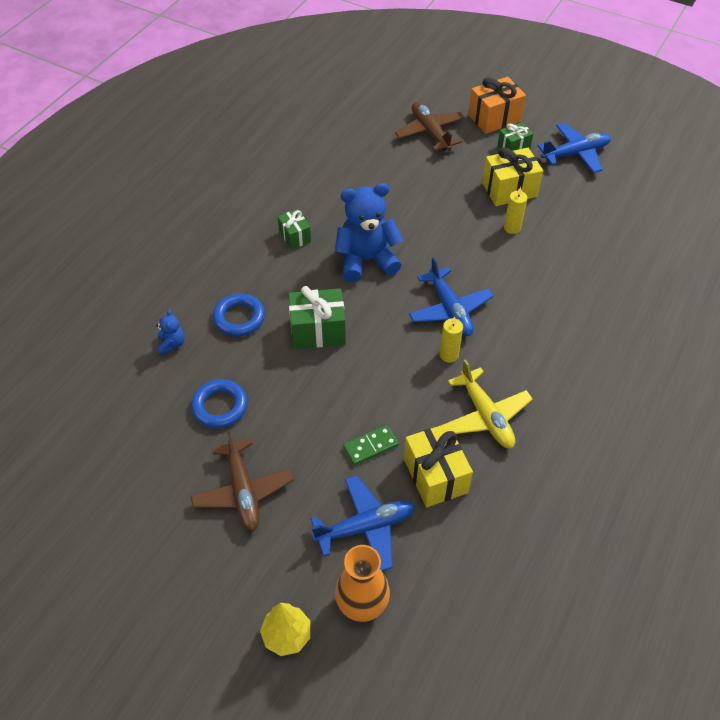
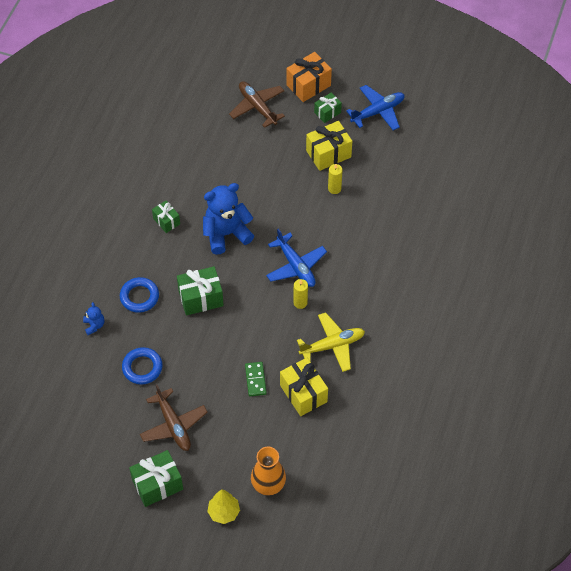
camera: 10 degrees left, 5 degrees up
blue plane [311,476,415,571] -> none
green domino [343,425,399,466] -> green domino turned 60 degrees counterclockwise [245,362,267,396]
yellow plane [443,359,533,448] -> yellow plane turned 75 degrees counterclockwise [297,312,365,372]
none -> green gift [129,450,183,507]

